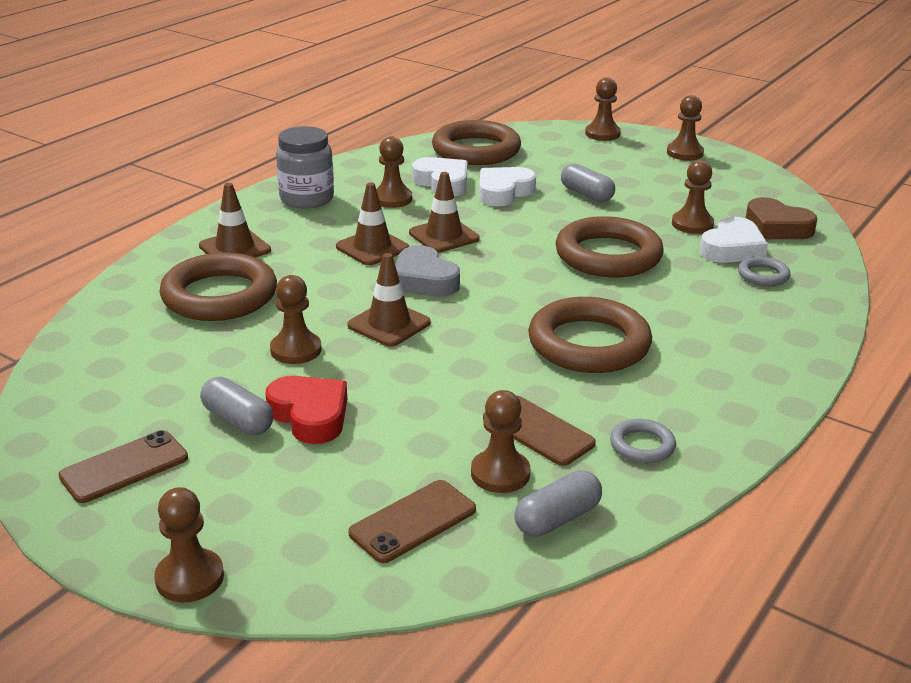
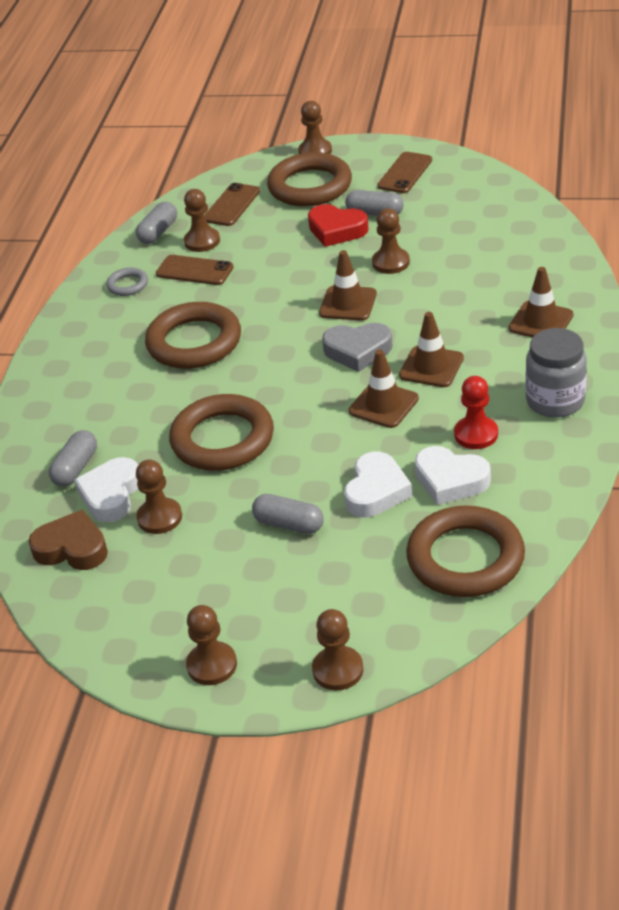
camera: 160 degrees right, 10 degrees up
brown ring [159,252,277,321] -> brown ring moved to [267,152,352,207]
brown pawn [376,136,412,208] -> red pawn [454,376,498,449]
grey heart [395,245,460,297] -> grey heart turned 150 degrees clockwise [322,323,393,372]
grey ring [738,256,790,286] -> grey capsule [49,430,97,487]

